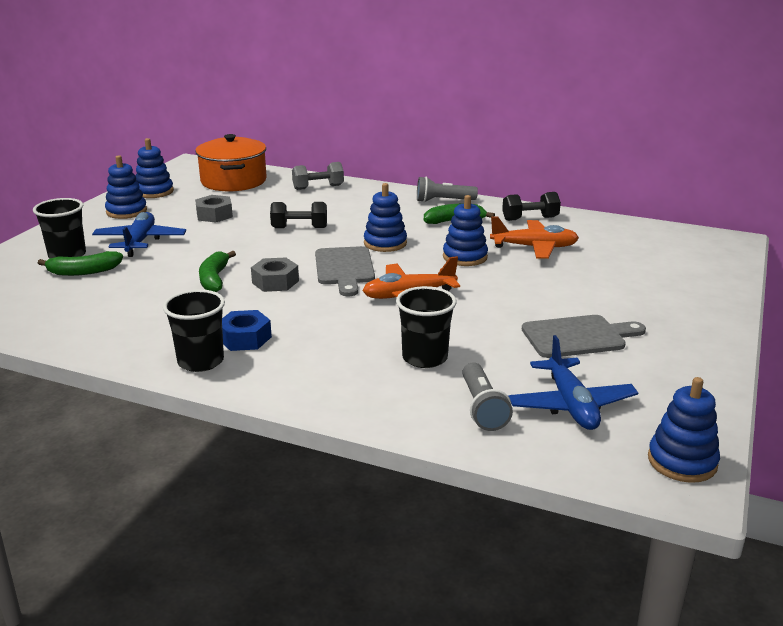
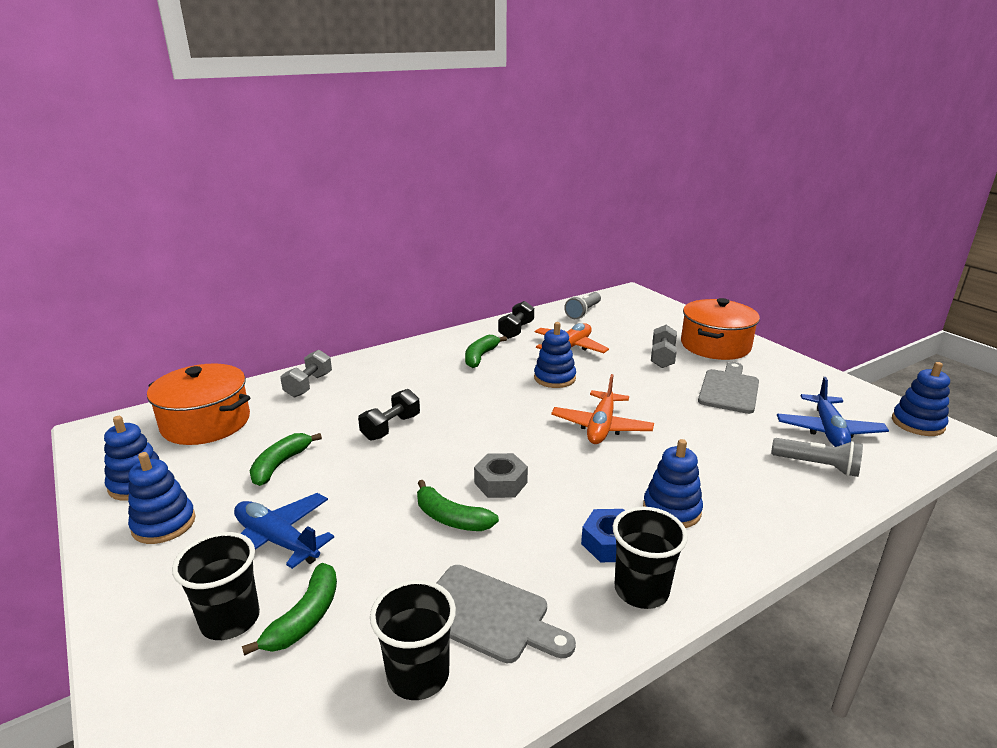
camera: 55 degrees left, 0 degrees up
grey nut [195,195,233,222] -> green banana [250,433,322,486]
grey cutting board [315,246,375,296] -> grey cutting board moved to [437,565,576,663]
blue stacking toy [364,183,407,252] -> blue stacking toy moved to [643,439,703,528]
black cup [396,286,457,368] -> black cup moved to [370,580,456,700]
grey flashlight [417,177,478,202] -> grey flashlight moved to [564,292,601,319]
blue plane [508,335,638,430] -> blue plane turned 75 degrees clockwise [777,377,889,447]
none -> grey dumbbell [651,325,677,368]
none -> orange pot [681,298,760,360]

